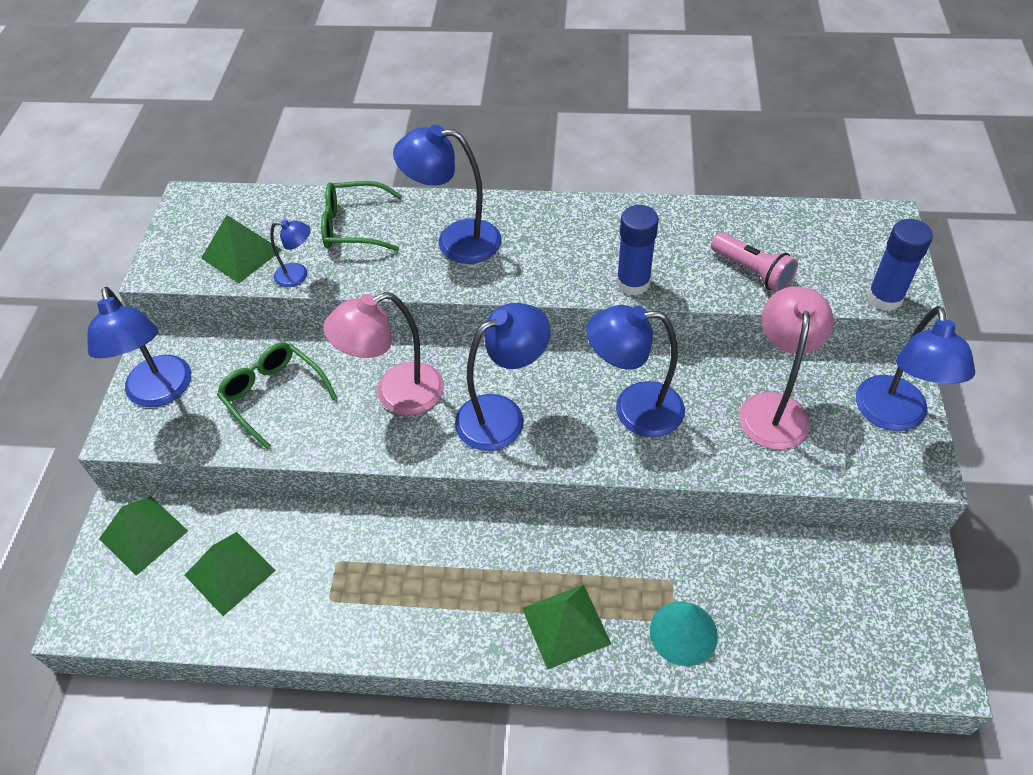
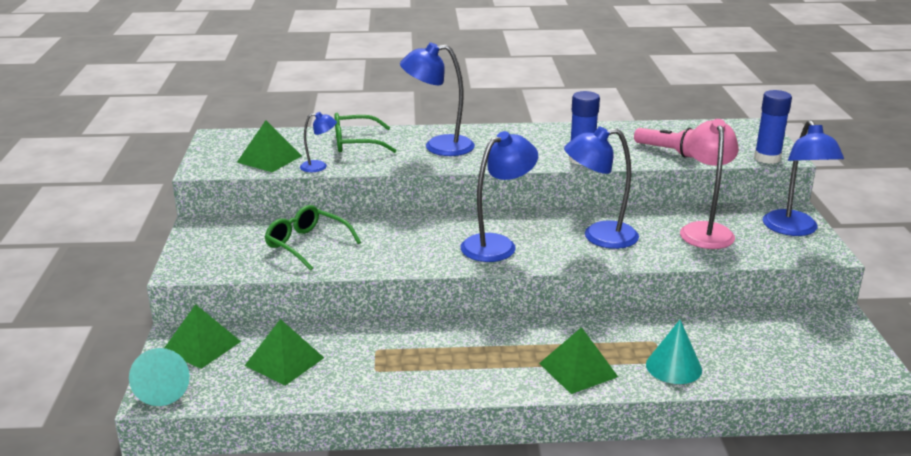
camera: 10 degrees left, 25 degrees down
blue lamp [87,287,191,407] -> none
pink lamp [323,292,444,415] -> none
none -> turquoise cone [129,348,190,406]

